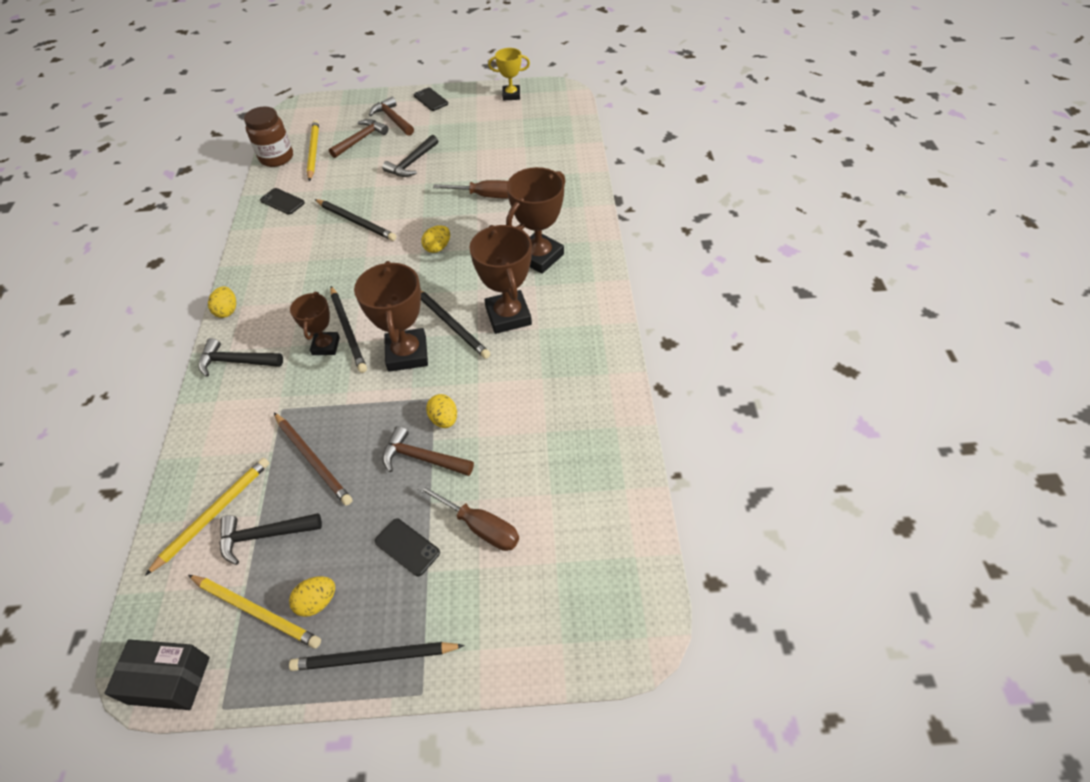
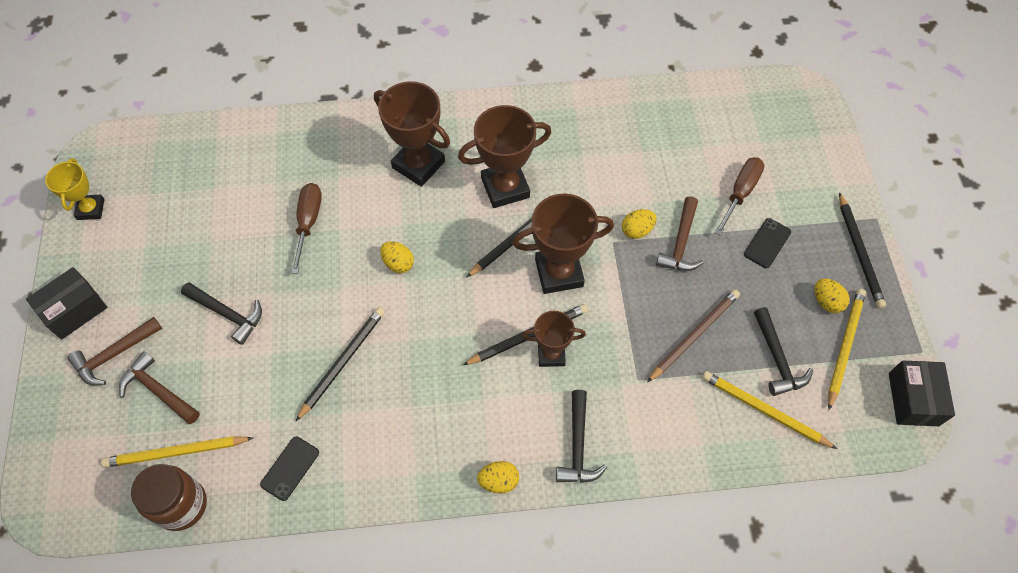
camera: 95 degrees left, 10 degrees up
black phone [414,88,448,111] -> black box [26,267,108,340]

